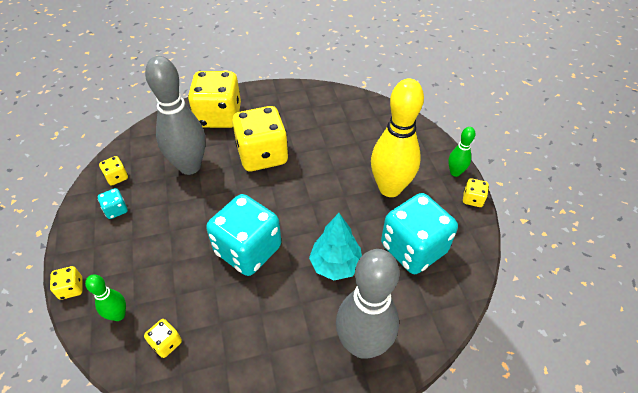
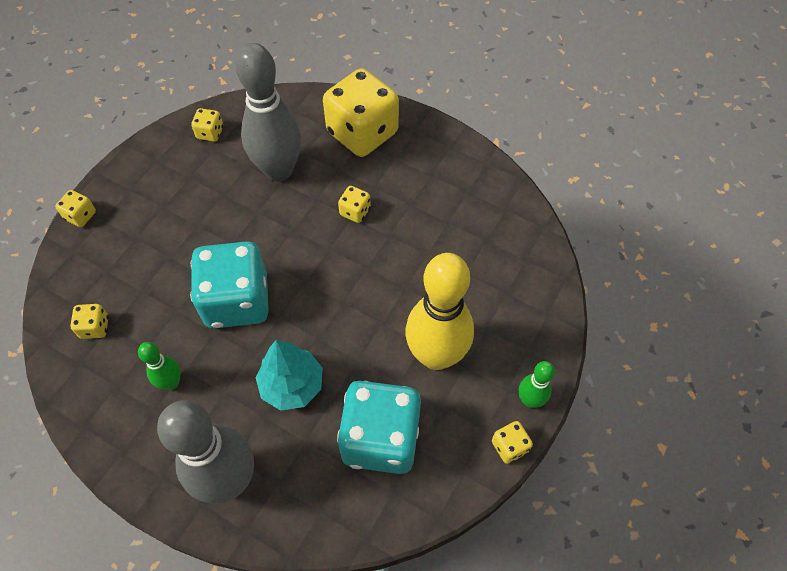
camera: 45 degrees right, 10 degrees up
green bowling pin [85,274,126,321] -> green bowling pin moved to [138,342,181,390]
turquoise dice [98,188,128,219] -> none
yellow dice [232,106,288,171] -> yellow dice [338,186,371,223], size x0.42

